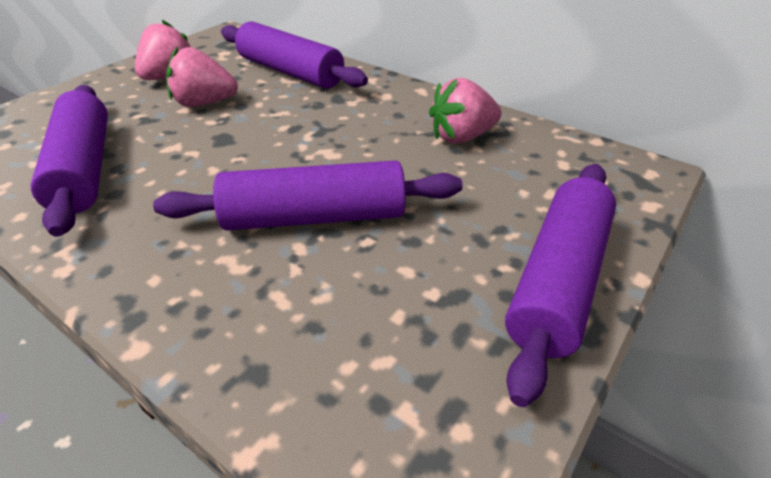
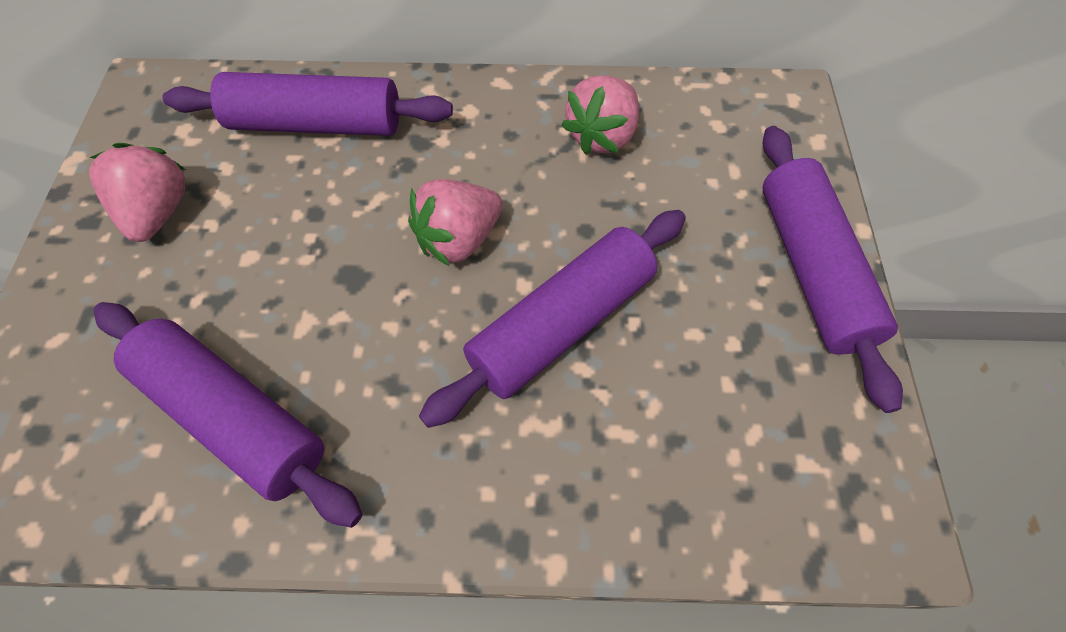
camera: 35 degrees left, 20 degrees up
pink strawberry [166,47,238,107] -> pink strawberry moved to [408,179,503,267]

